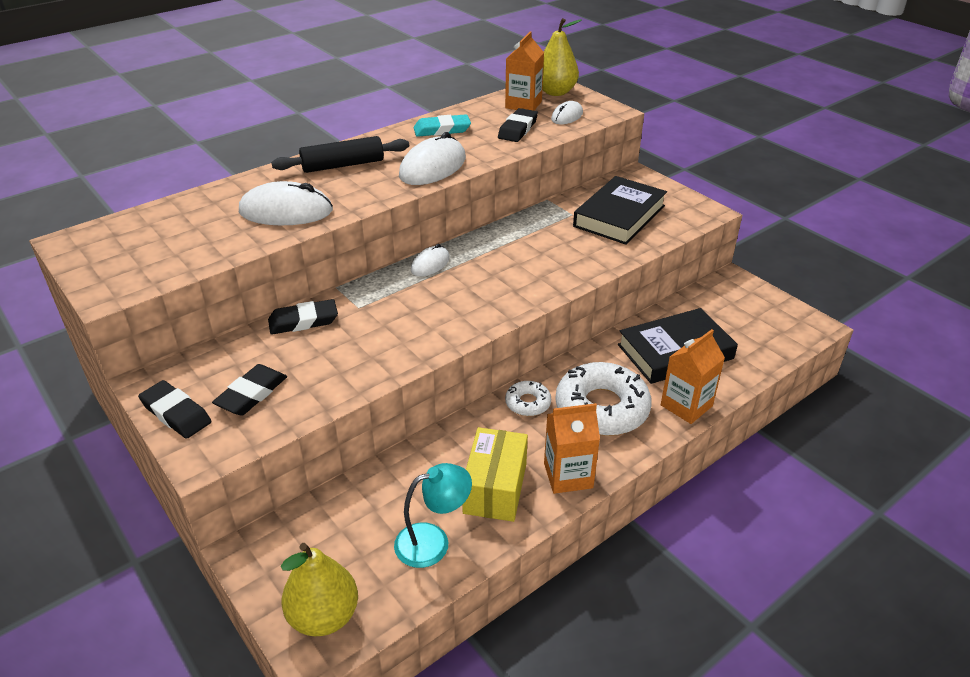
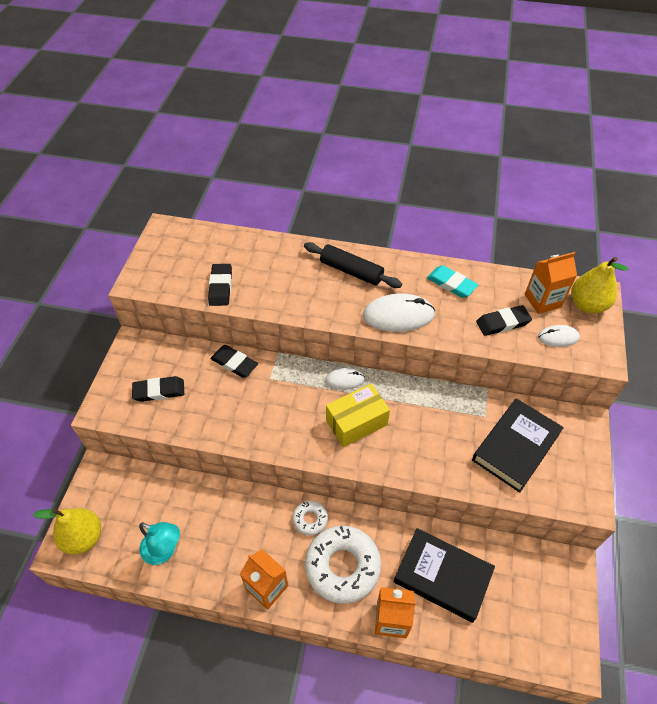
camera: 50 degrees right, 15 degrees up
black eraser [138,380,212,439] -> black eraser moved to [208,264,232,306]
white mouse [239,181,333,225] -> none
yellow box [462,427,528,522] -> yellow box moved to [326,383,390,447]
black book [573,176,667,245] -> black book turned 45 degrees counterclockwise [472,398,564,493]

